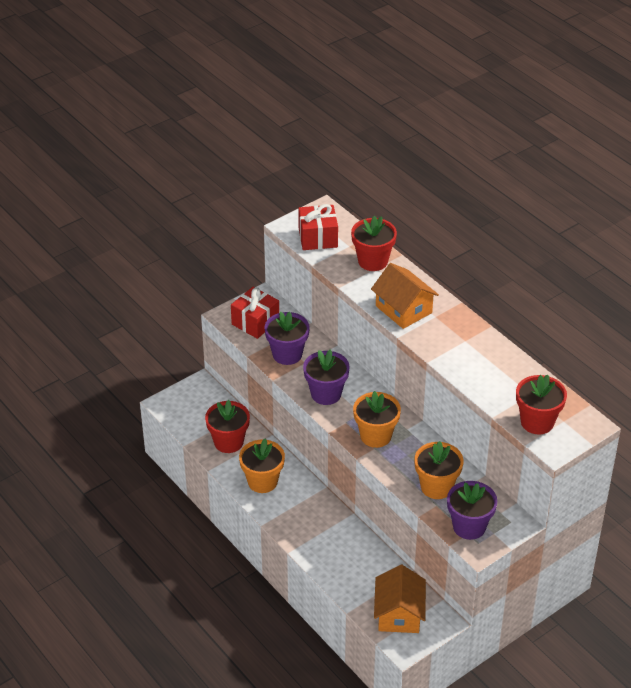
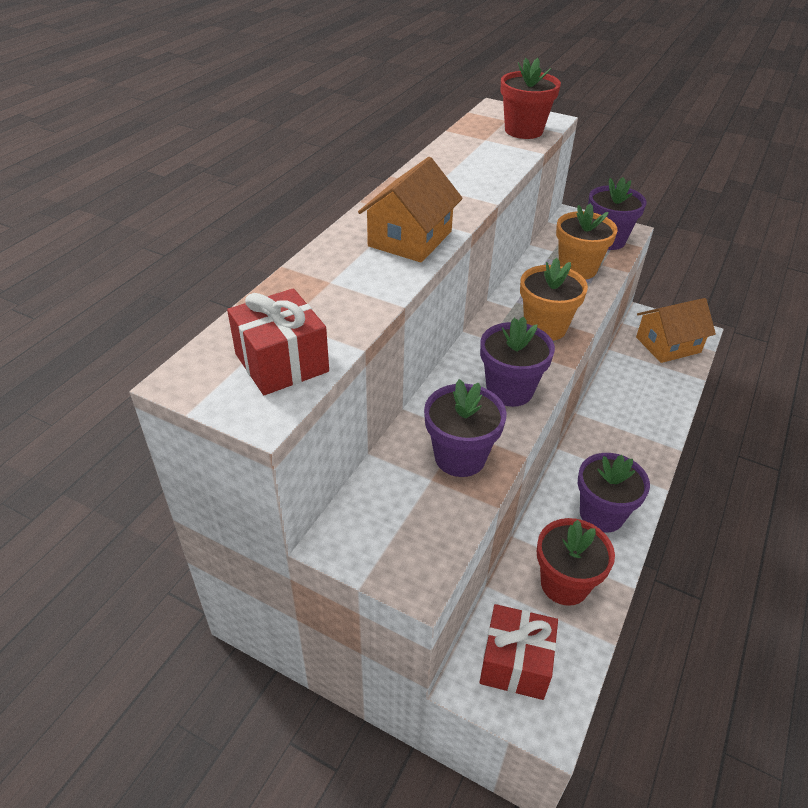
camera: 115 degrees left, 0 degrees up
red gift [231,287,279,339] -> red gift moved to [479,604,558,700]
orange flower pot [239,439,285,493] -> purple flower pot [578,453,650,533]
red flower pot [351,216,397,271] -> none

